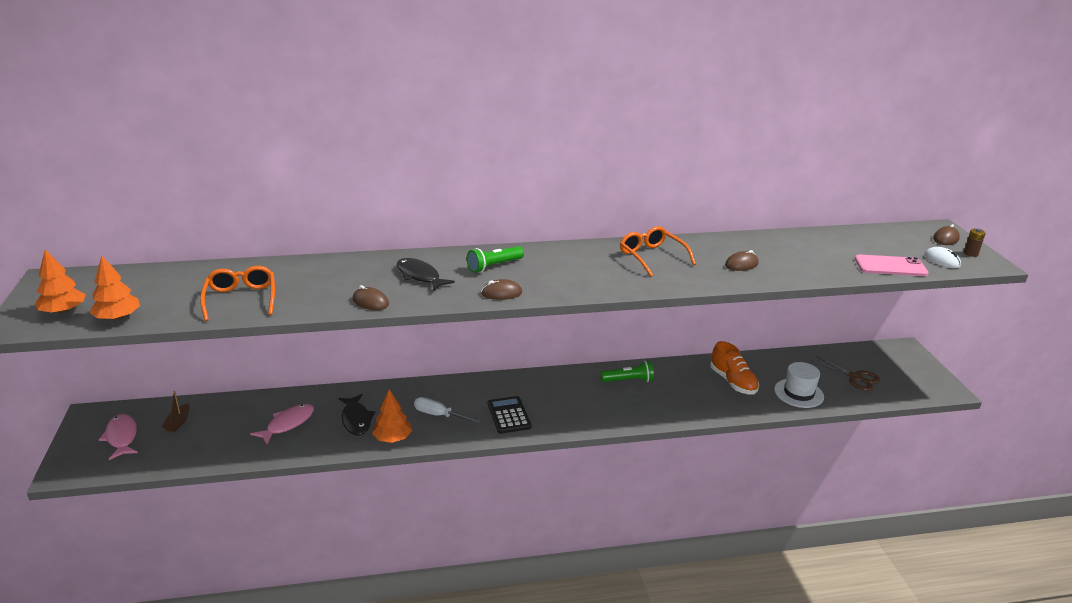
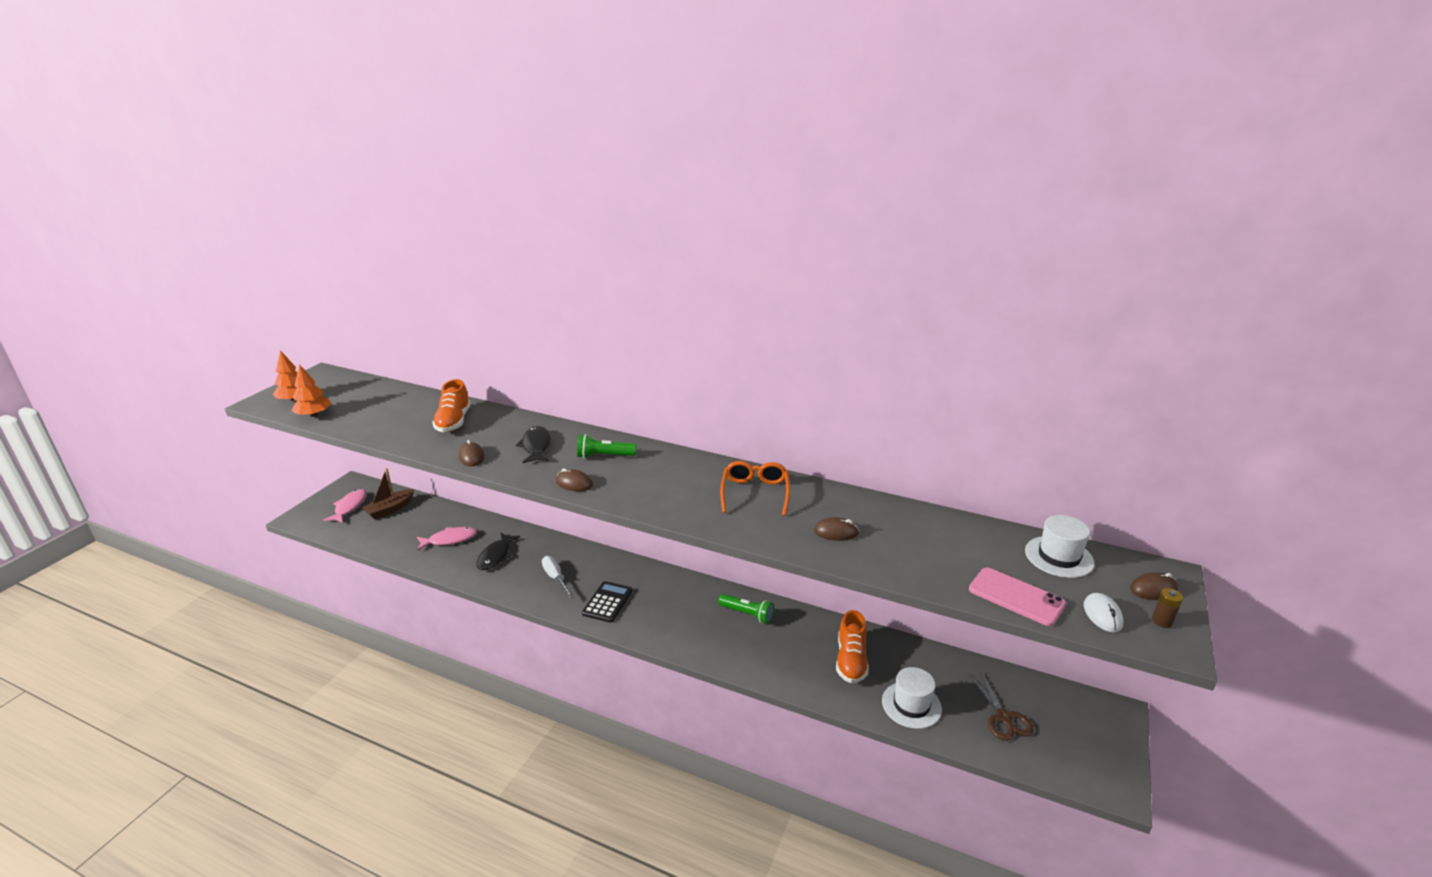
camera: 35 degrees right, 0 degrees up
brown boat [162,391,190,432] -> brown boat [362,468,414,520], size x1.58
orange glasses [200,266,275,321] -> none
orange tree [372,390,412,443] -> none
none -> orange shoe [432,379,471,432]
none -> white hat [1025,515,1094,578]

